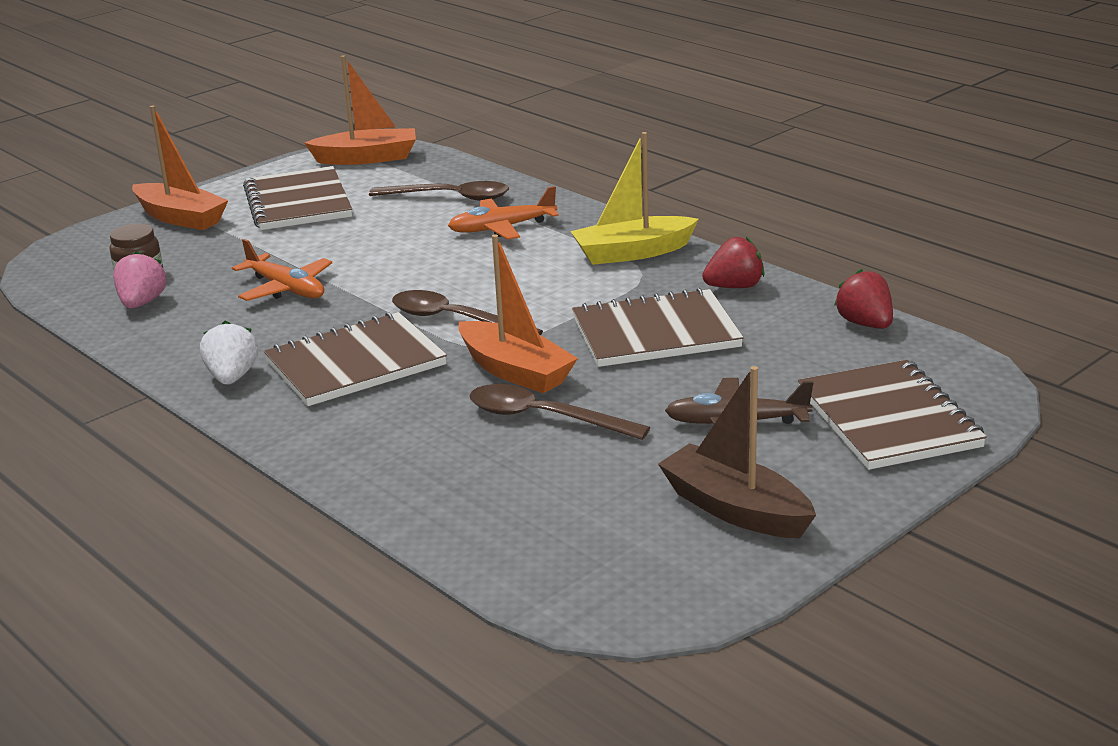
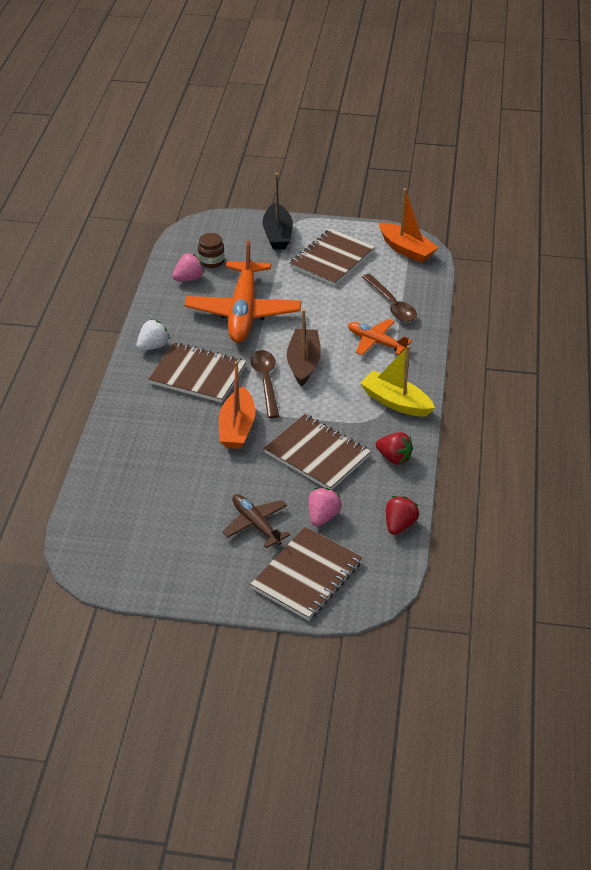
camera: 50 degrees right, 15 degrees up
orange boat [132,105,229,230] -> black boat [262,173,293,250]
orange plane [232,239,332,301] -> orange plane [184,241,301,343], size x1.90
brown spoon [470,384,650,440] -> none
brown boat [658,366,816,538] -> brown boat moved to [287,309,321,386]
none -> pink strawberry [309,488,342,526]

